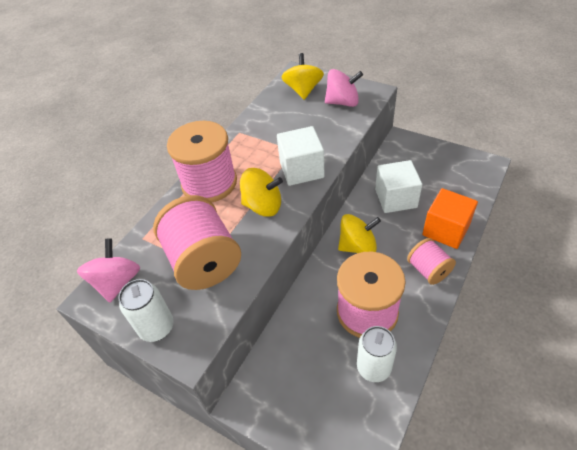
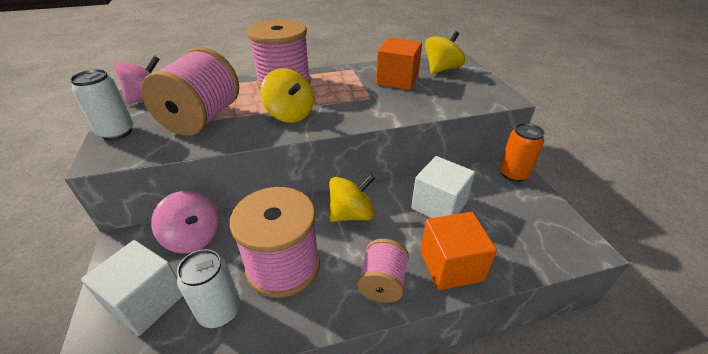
camera: 40 degrees right, 10 degrees down
white cube [277,126,325,186] -> white cube moved to [81,240,183,336]
pink spinning top [325,69,363,107] -> pink spinning top moved to [151,191,219,253]
yellow spinning top [338,214,381,253] -> yellow spinning top turned 60 degrees counterclockwise [329,174,375,222]
none -> orange cube [376,38,422,90]
none -> orange can [499,123,545,182]

